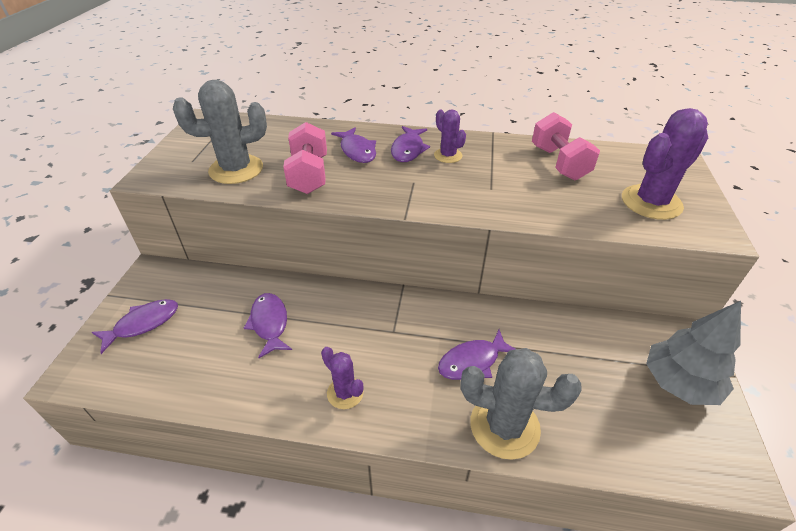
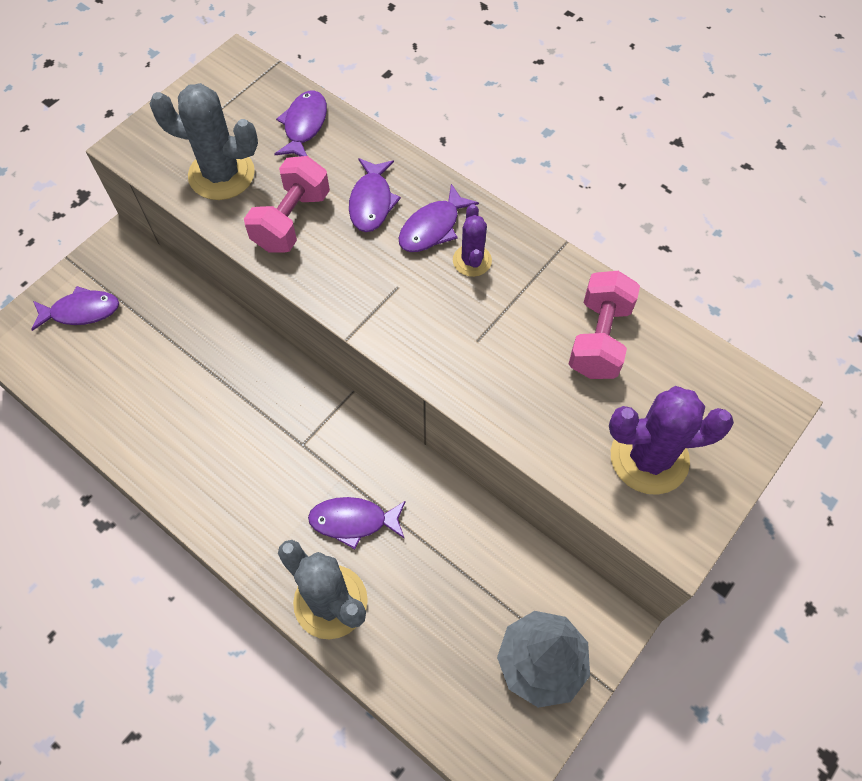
camera: 30 degrees right, 20 degrees up
purple fish [244,293,292,358] -> purple fish moved to [274,90,327,156]
purple cactus [321,347,364,409] -> none

